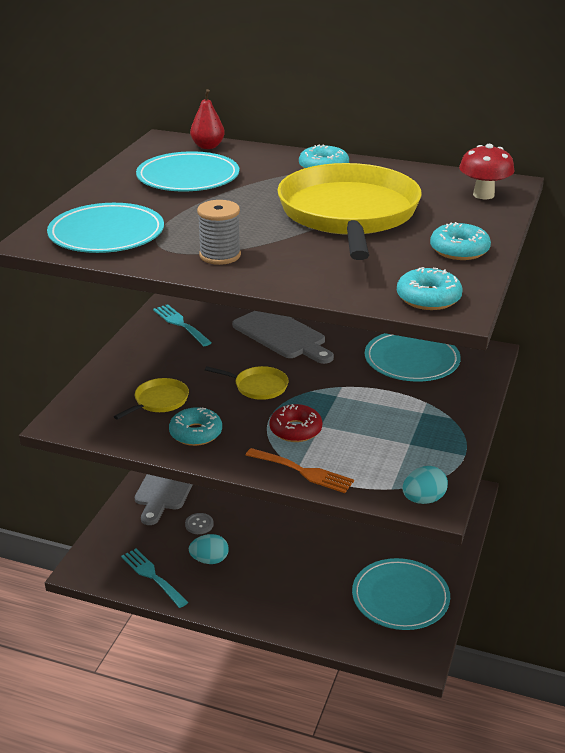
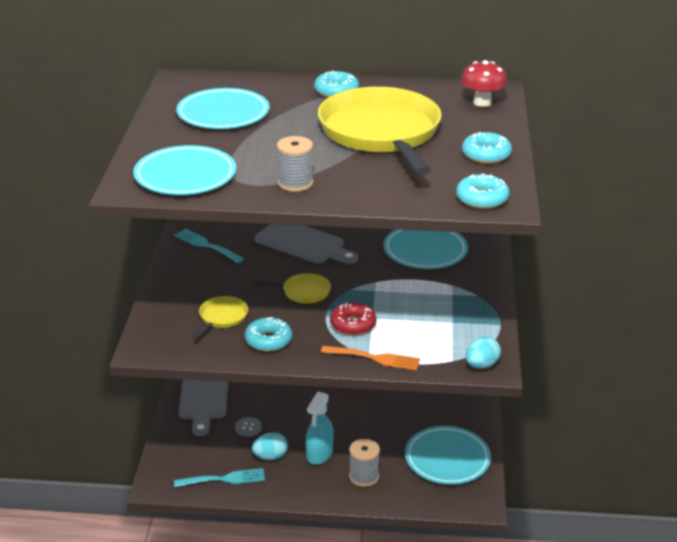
camera: 15 degrees left, 0 degrees up
turquoise fork [121,549,188,608] -> turquoise fork turned 135 degrees clockwise [174,468,265,487]
red pear [190,89,225,149] -> none
none -> turquoise spray bottle [306,391,334,465]
none -> grey spool [349,439,380,487]

